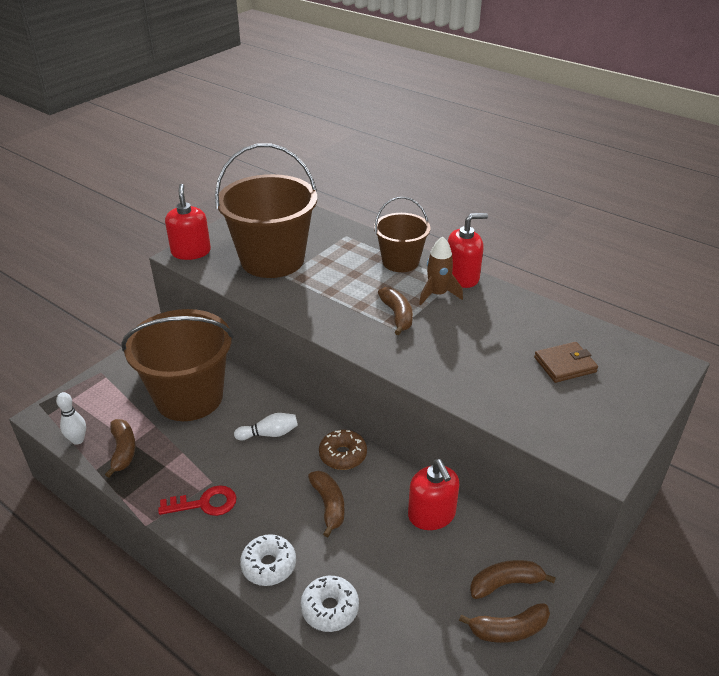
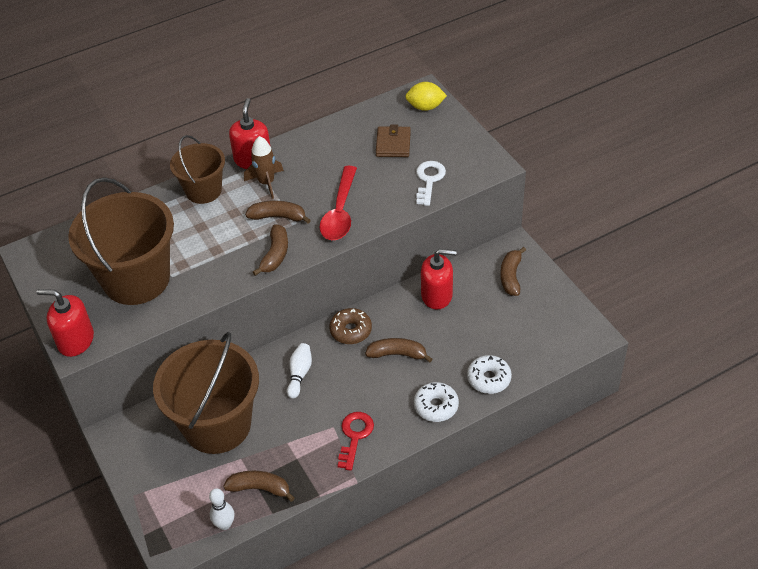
camera: 65 degrees left, 10 degrees up
brown banana [459,603,550,643] -> brown banana moved to [253,225,288,276]
none -> red spoon [320,166,357,240]
none -> yellow lemon [405,82,447,111]
none -> white key [416,161,446,206]

